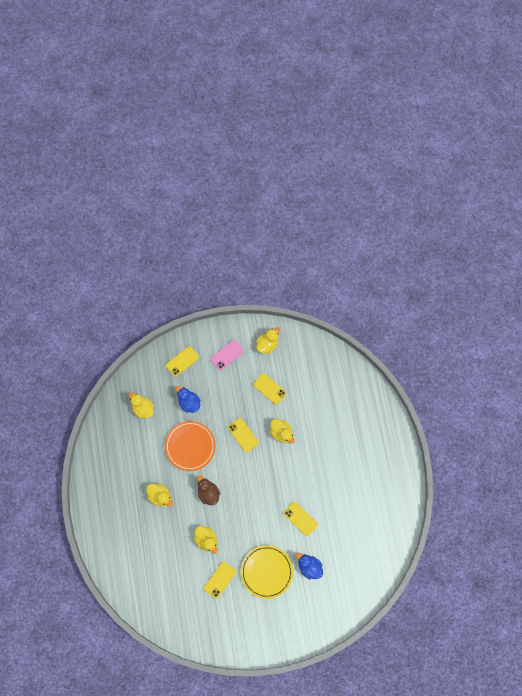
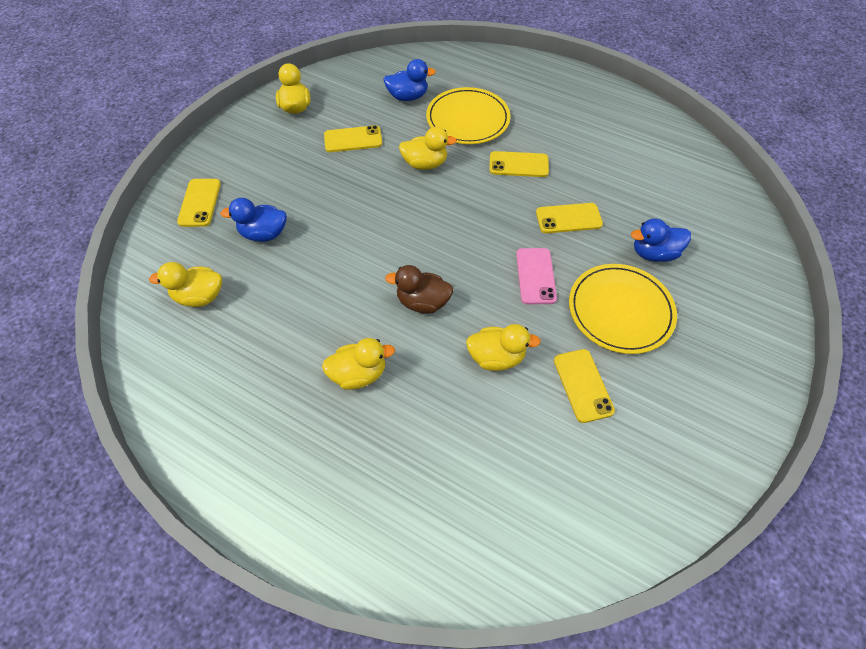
camera: 50 degrees left, 15 degrees down
orange plate [165,421,215,471] -> none
pink phone [211,340,244,371] -> pink phone moved to [516,248,557,304]
yellow phone [228,418,259,452] -> yellow phone moved to [489,151,549,177]
none -> blue duck [383,59,436,101]
none -> yellow plate [426,87,510,144]

